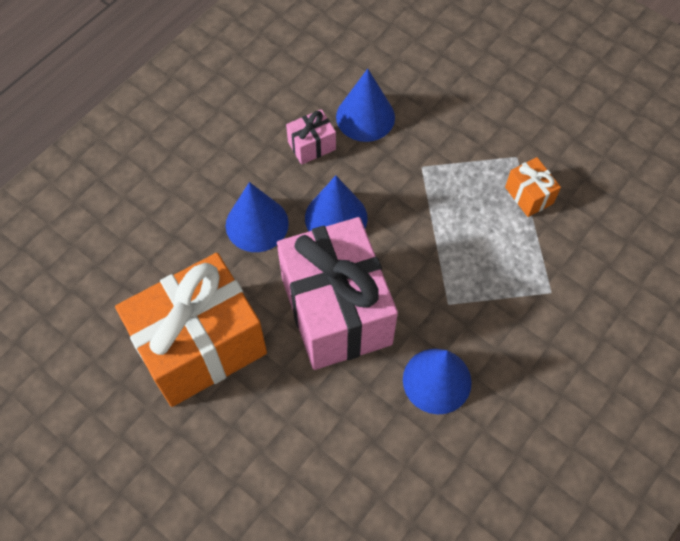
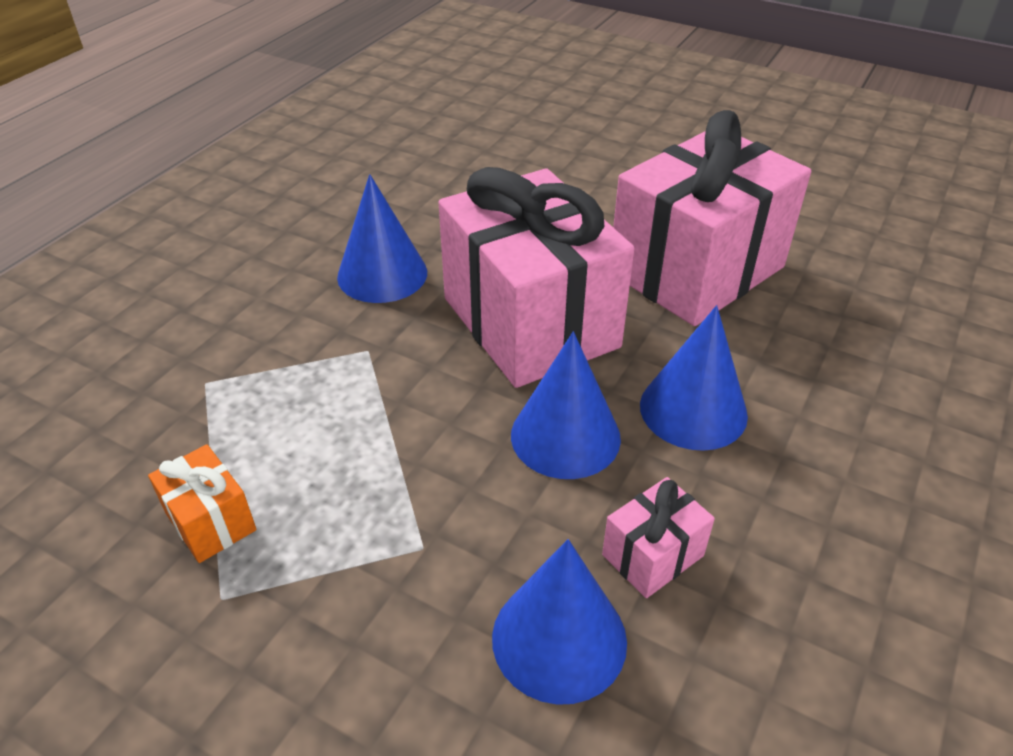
camera: 170 degrees right, 20 degrees down
orange gift [115,253,267,407] -> pink gift [613,110,811,326]

